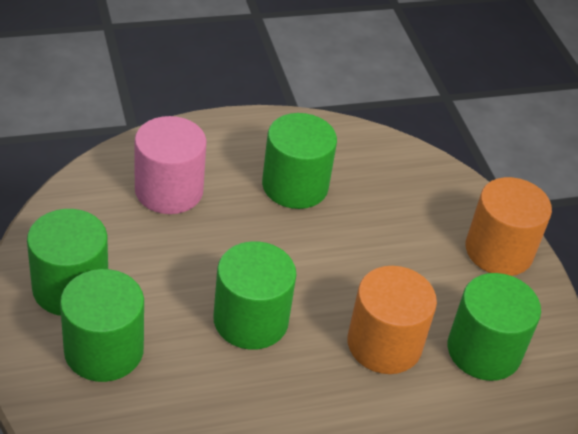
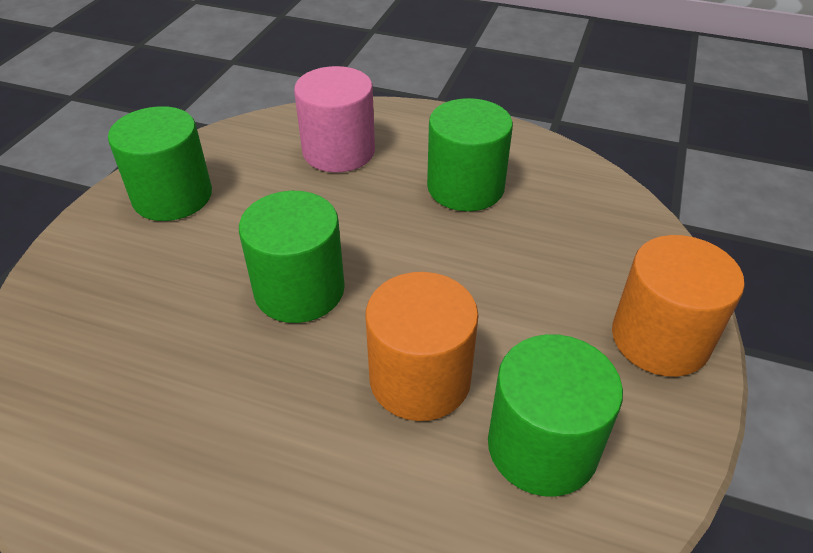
camera: 40 degrees right, 0 degrees up
green cylinder [60,269,144,382] -> none

